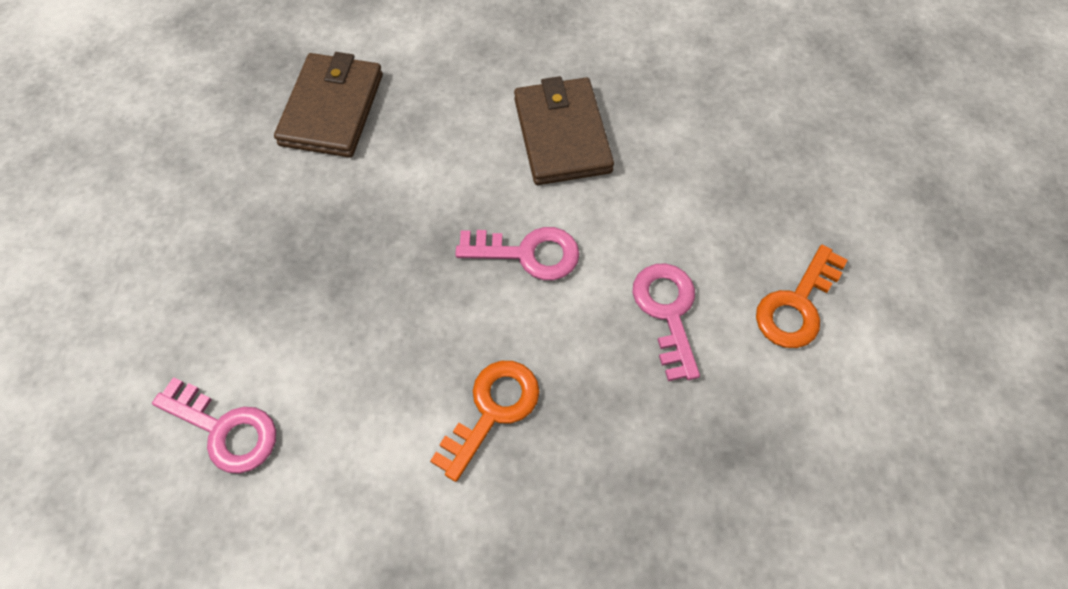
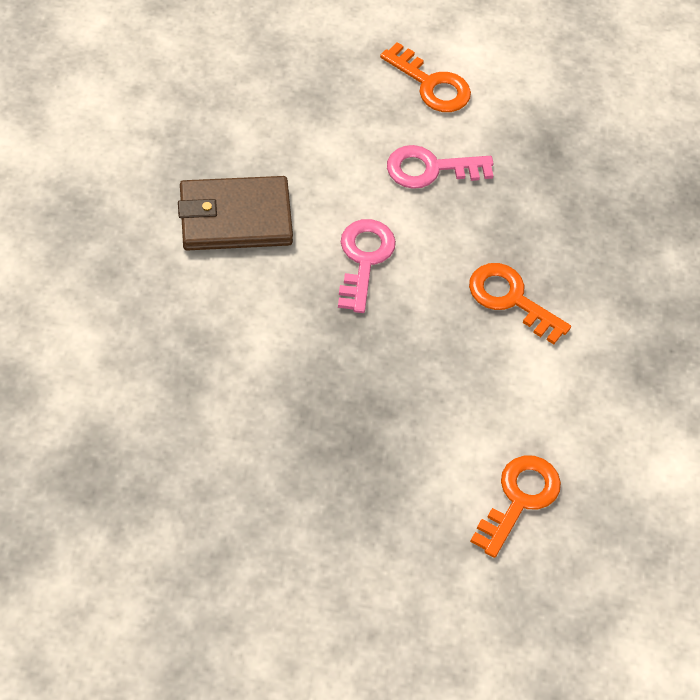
camera: 90 degrees left, 5 degrees down
pink key [152,377,276,474] -> orange key [470,455,561,558]
brown wallet [274,52,383,158] -> none

